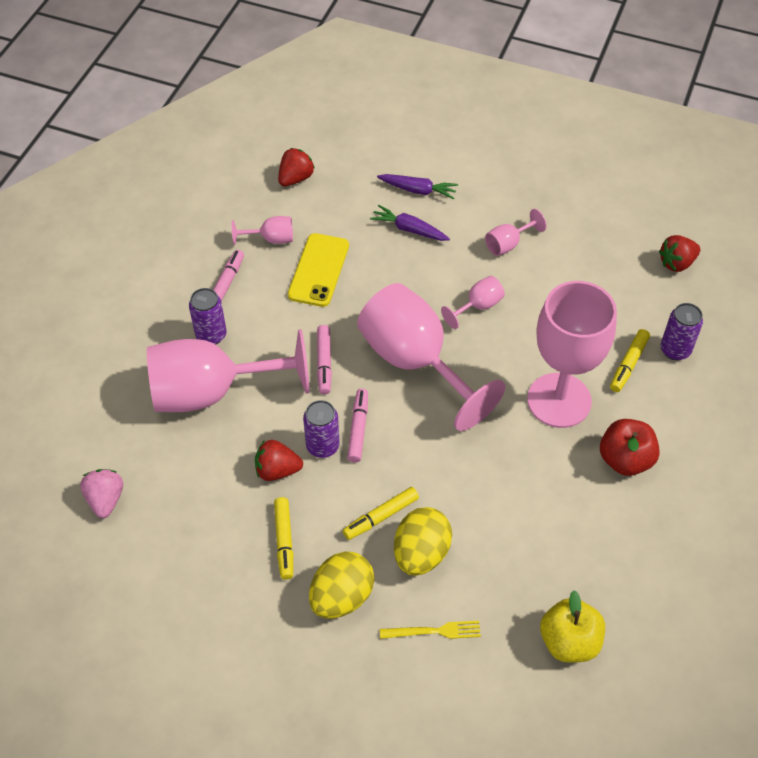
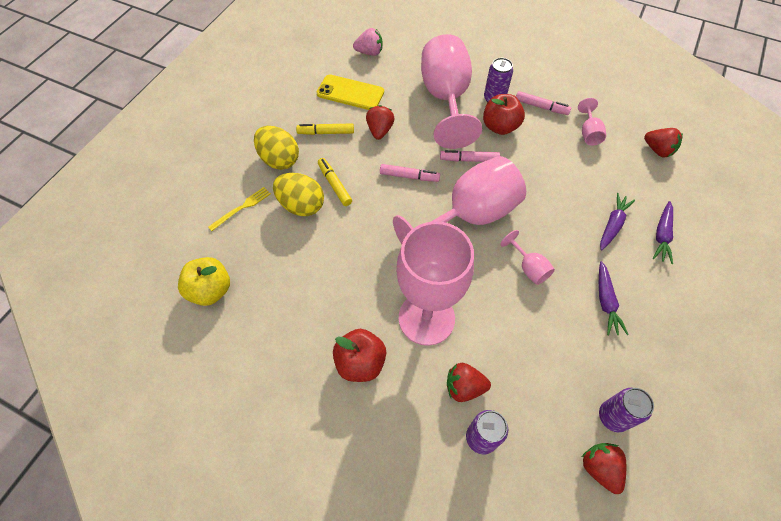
camera: 95 degrees right, 5 degrees up
yellow phone [288,233,349,307] -> yellow phone moved to [316,74,384,110]
purple can [303,400,340,458] -> purple can moved to [599,388,654,432]
yellow fork [380,621,481,639] -> yellow fork turned 135 degrees counterclockwise [208,187,271,231]
pink goblet [485,209,547,256] -> purple carrot [599,261,629,335]
yellow marker [610,329,650,392] -> red strawberry [447,363,491,402]
none -> red apple [483,94,525,135]

